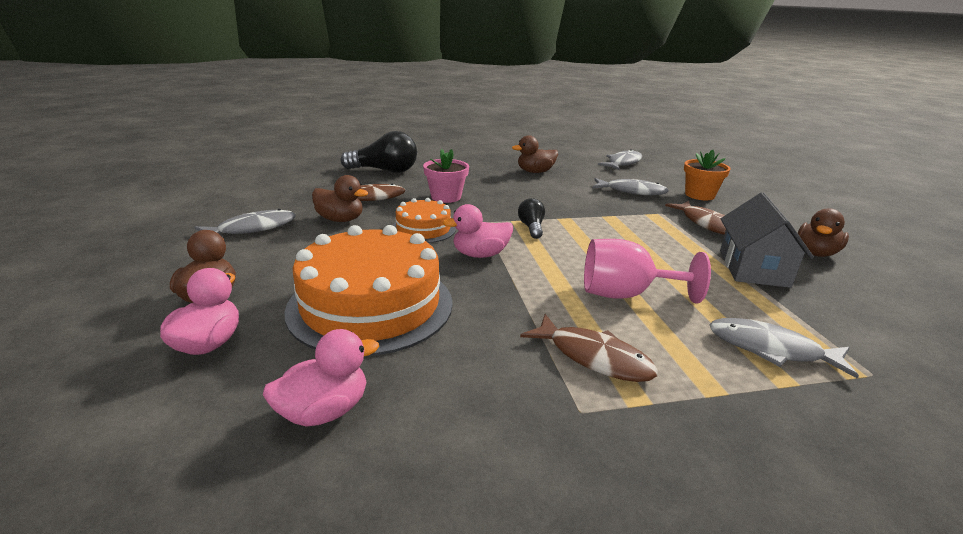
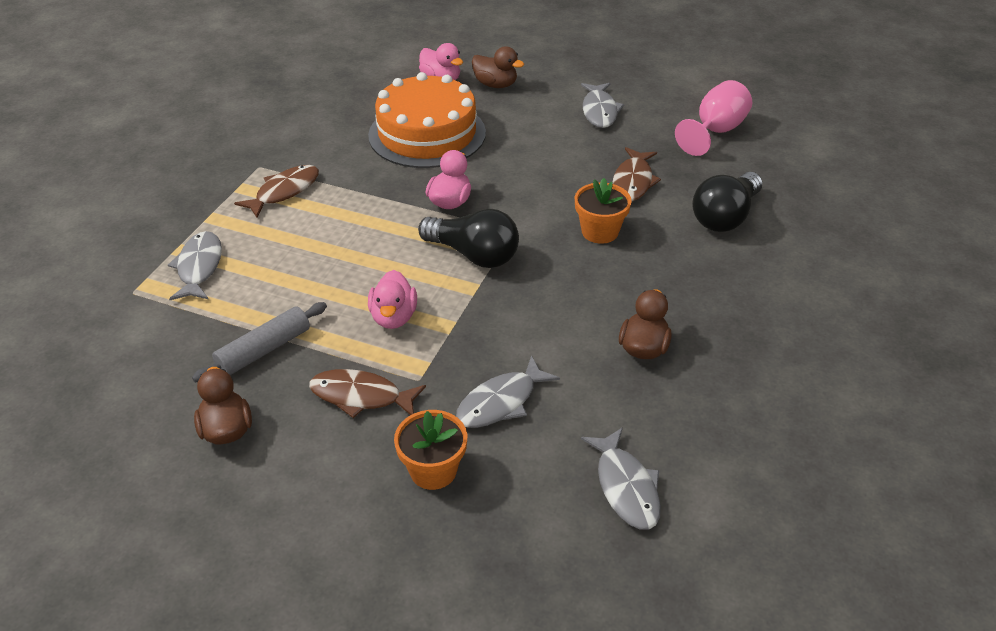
camera: 125 degrees right, 15 degrees up
pink duck [263,329,379,427] -> pink duck moved to [368,270,417,329]
brown duck [312,175,368,222] -> none
orange cake [393,198,456,243] -> none
pink flower pot [423,149,469,203] -> orange flower pot [575,178,632,244]
black light bulb [518,198,545,239] -> black light bulb [418,209,519,268], size x1.87
brown fish [520,314,658,382] -> brown fish turned 150 degrees clockwise [234,165,319,218]
pink goblet [584,239,711,304] -> pink goblet moved to [675,80,752,156]
grey fish [710,318,859,379] -> grey fish turned 60 degrees counterclockwise [168,231,222,300]
grey house [720,192,814,288] -> grey rolling pin [192,302,327,382]

